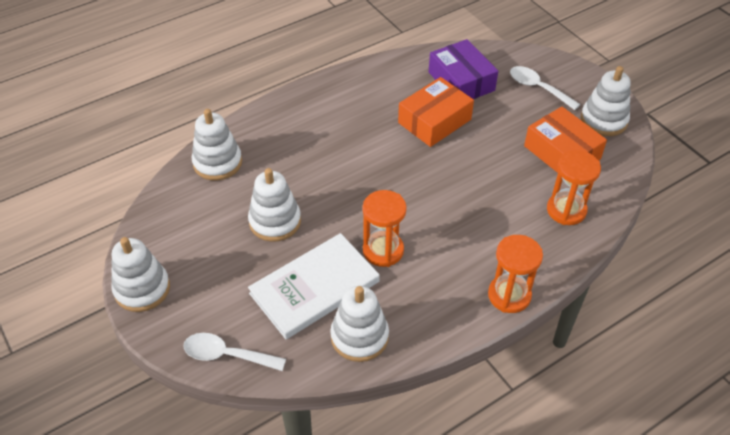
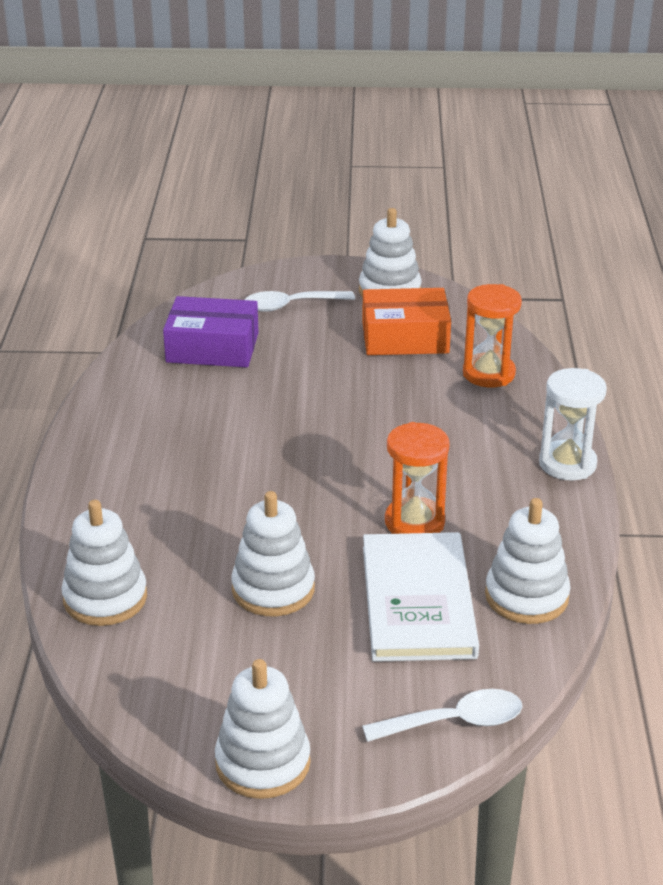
camera: 55 degrees left, 15 degrees down
white spoon [183,333,286,371] -> white spoon turned 150 degrees counterclockwise [362,689,522,742]
orange box [398,77,474,147] -> none
orange hourglass [488,235,543,313] -> white hourglass [539,368,607,481]

